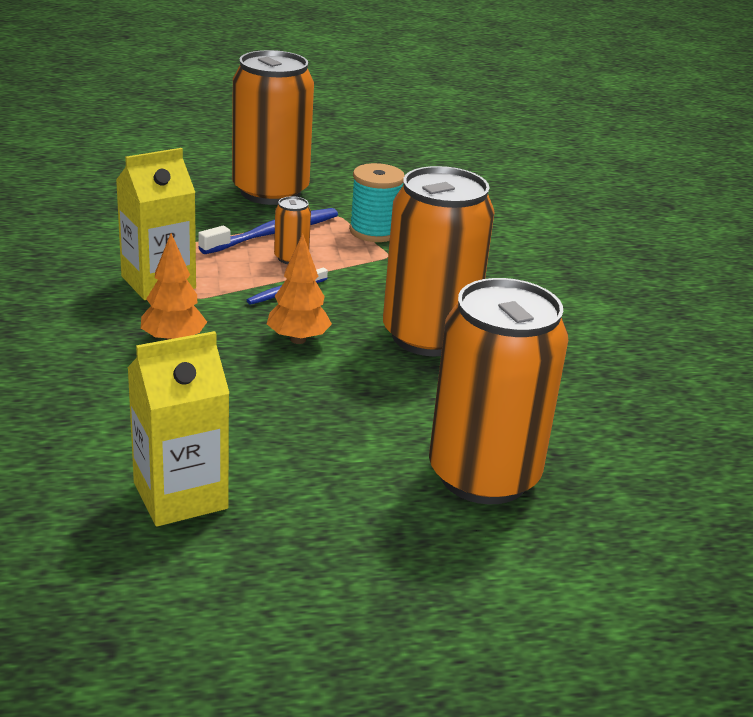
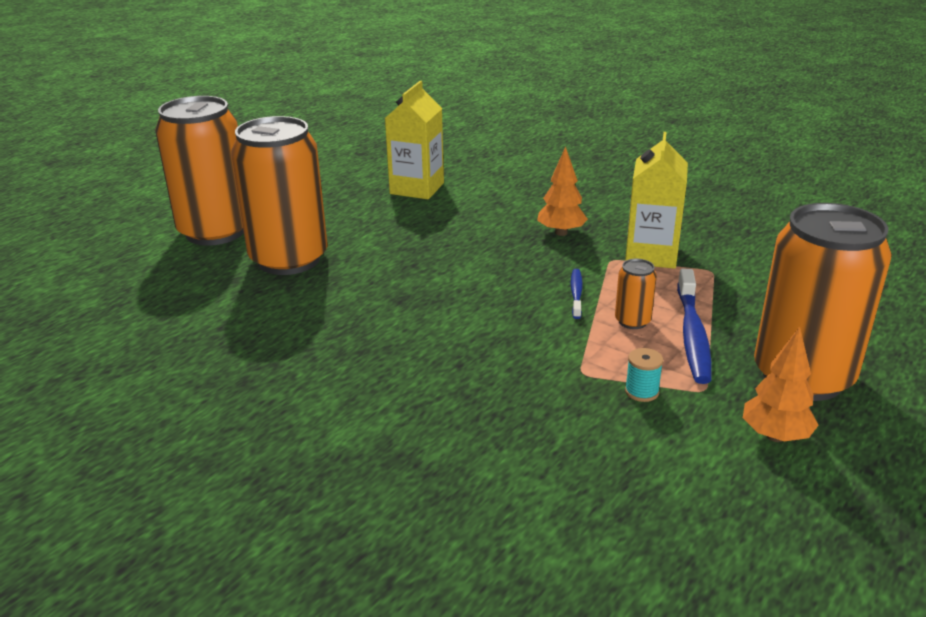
camera: 140 degrees right, 0 degrees up
orange tree [267,234,332,344] -> orange tree moved to [743,327,819,442]
turquoise spool [349,163,405,242] -> turquoise spool [625,348,663,402], size x0.54
orange can [383,166,494,356] -> orange can moved to [155,96,244,246]

